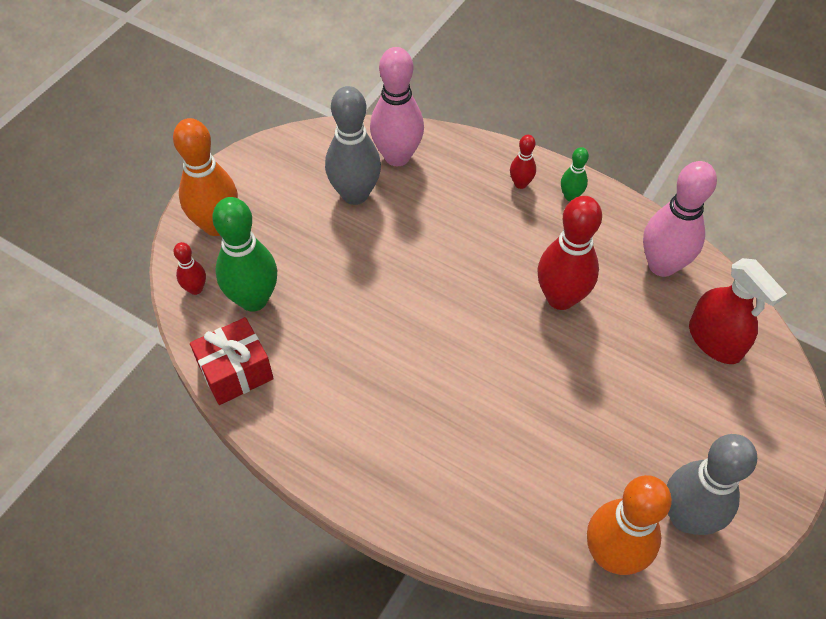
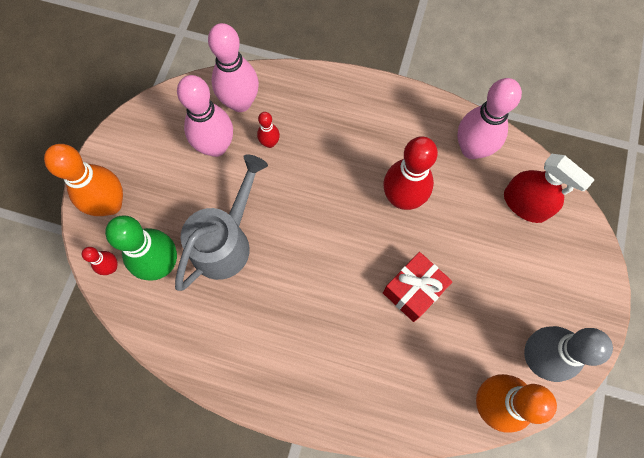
camera: 15 degrees left, 15 degrees up
red gift [190,317,274,405] -> red gift moved to [383,252,453,322]
grey bowling pin [325,86,381,205] -> pink bowling pin [177,75,233,157]
red bowling pin [510,135,536,189] -> red bowling pin moved to [257,112,280,148]
green bowling pin [561,147,589,201] -> none
none -> grey watering can [175,154,268,291]

